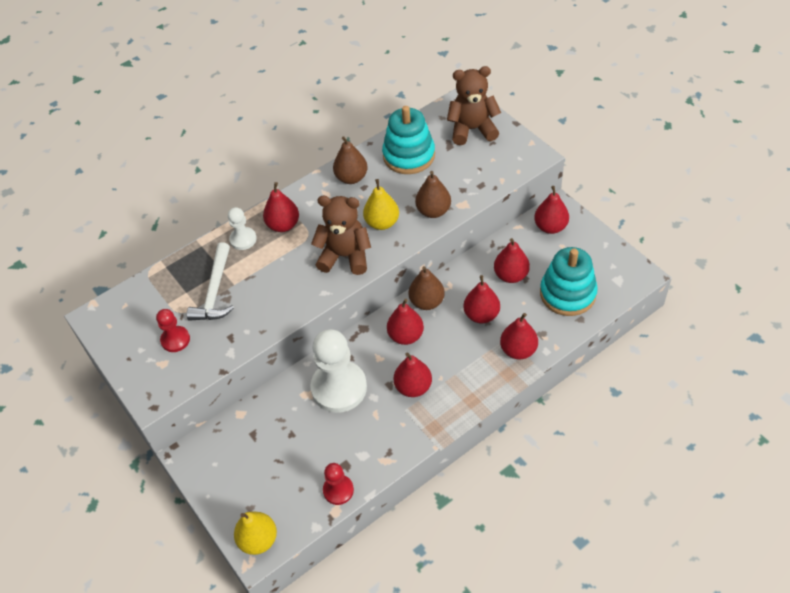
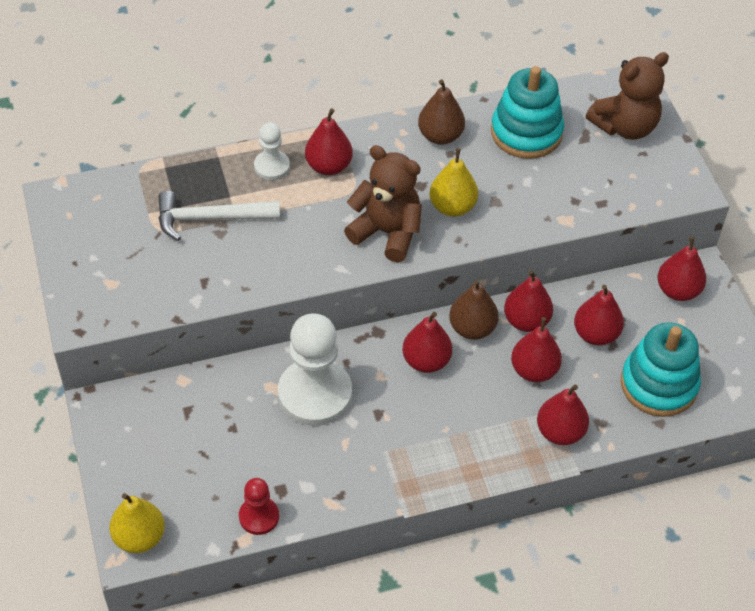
camera: 15 degrees right, 0 degrees up
red pawn [156,309,190,352] -> none
white hammer [187,242,234,321] -> white hammer turned 60 degrees clockwise [158,191,280,241]
red pear [394,353,432,397] -> red pear moved to [504,270,553,332]
brown pear [415,171,451,218] -> none
brown teddy bear [447,66,501,145] -> brown teddy bear turned 135 degrees clockwise [586,52,669,140]

